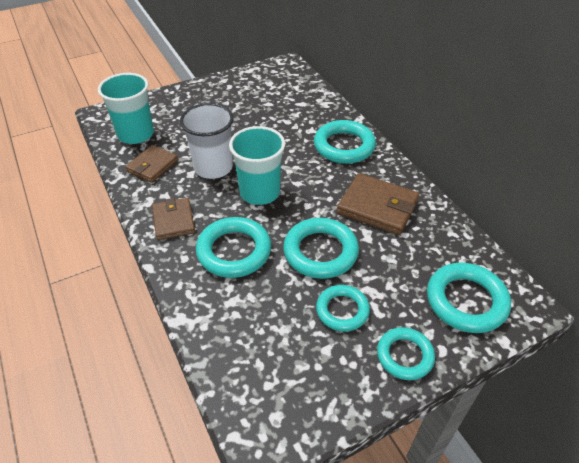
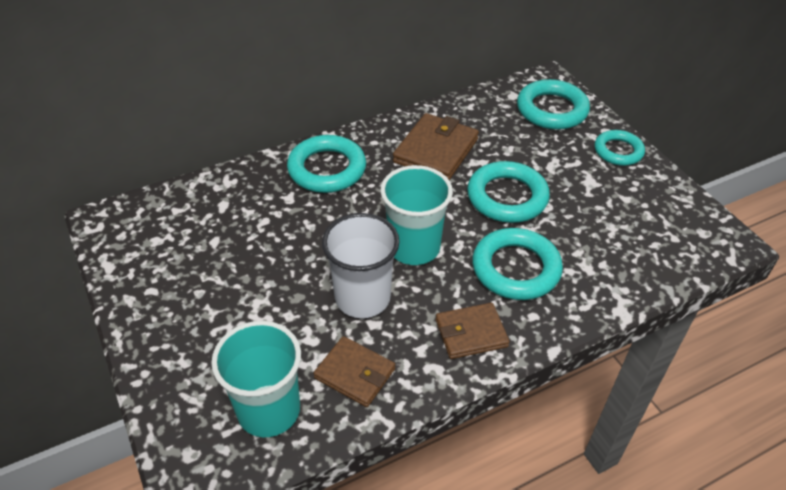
camera: 90 degrees left, 0 degrees up
turquoise ring [316,285,370,332] -> none

